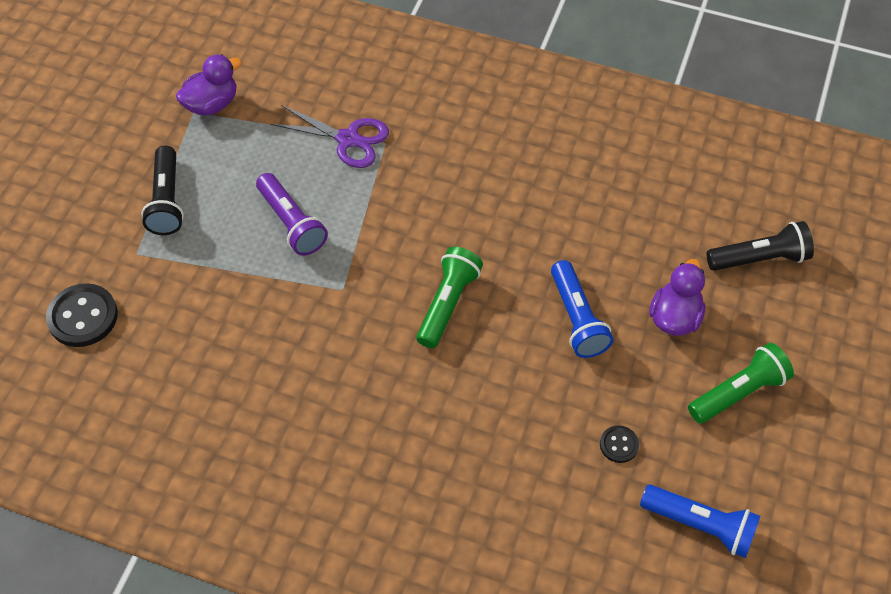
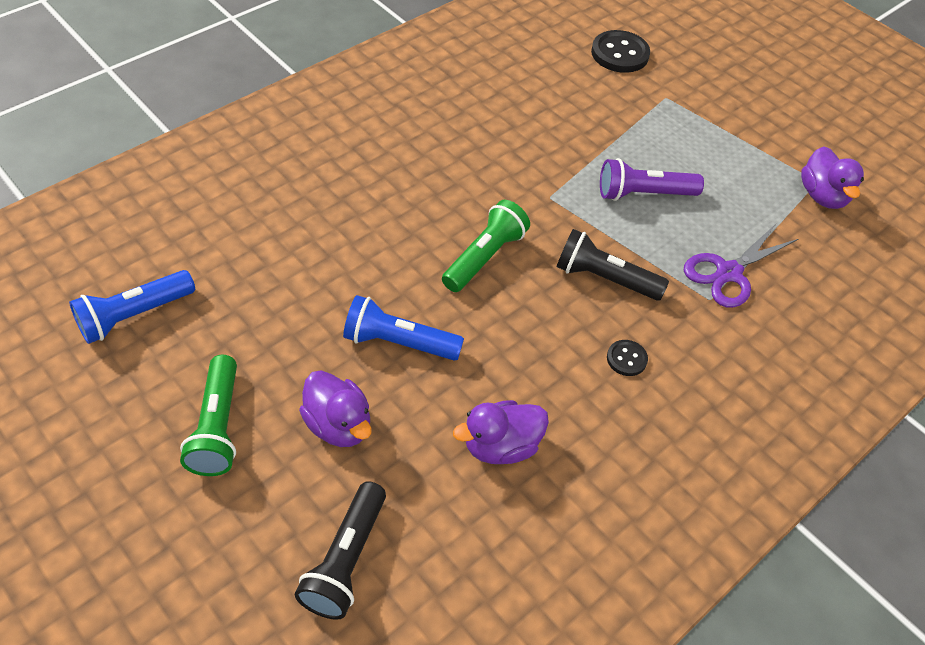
camera: 115 degrees right, 5 degrees down
black flashlight [141,145,184,235] -> black flashlight moved to [557,229,669,301]
green flashlight [416,247,483,348] -> green flashlight turned 105 degrees counterclockwise [442,200,530,292]
black button [600,425,639,463] -> black button moved to [607,340,648,376]
none -> purple duck [453,400,549,464]

